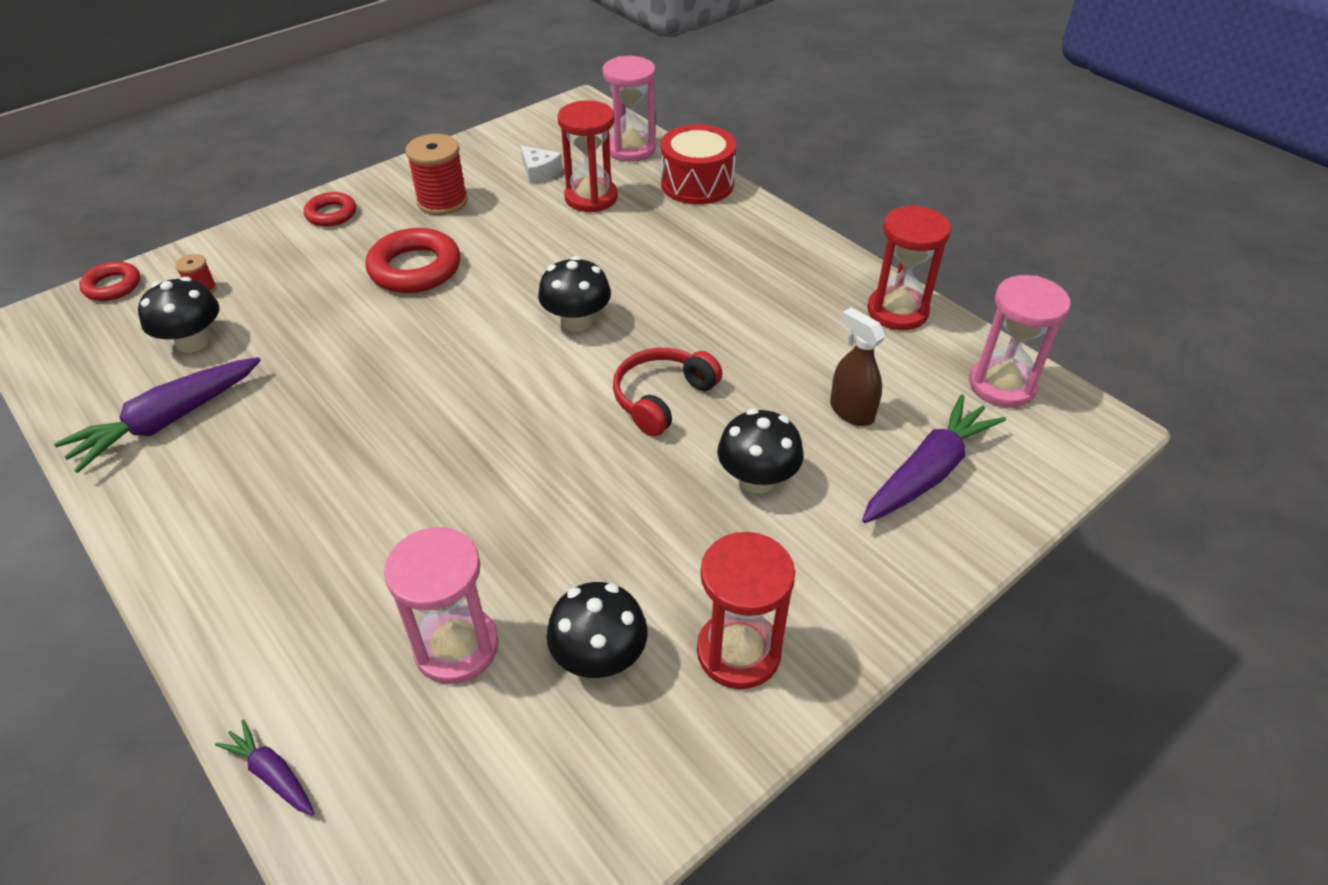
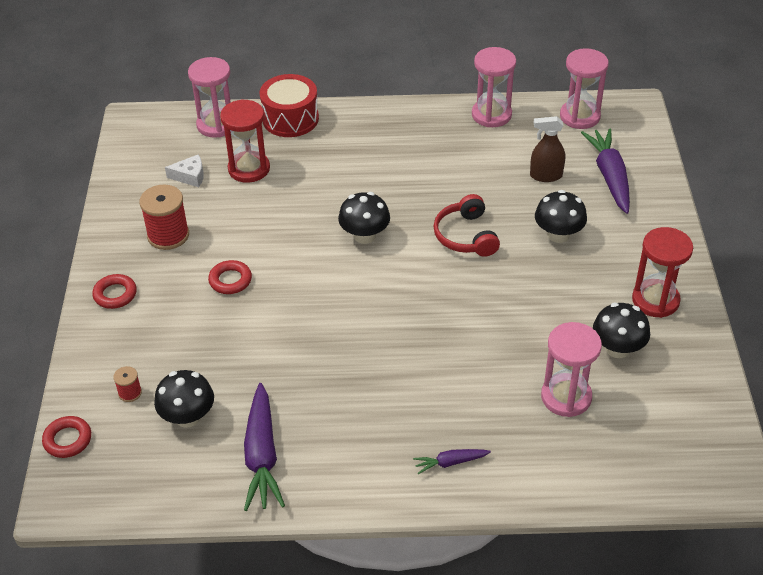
camera: 50 degrees left, 0 degrees up
purple carrot [215,720,314,816] -> purple carrot moved to [413,449,491,474]
red ring [365,228,460,293] -> red ring [208,260,252,294], size x0.59
red hourglass [867,205,951,330] -> pink hourglass [472,47,516,127]

